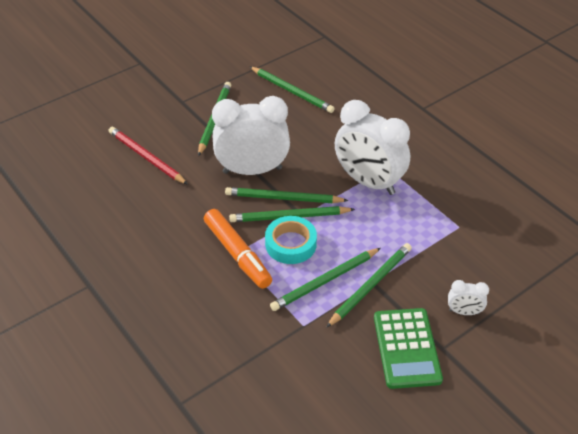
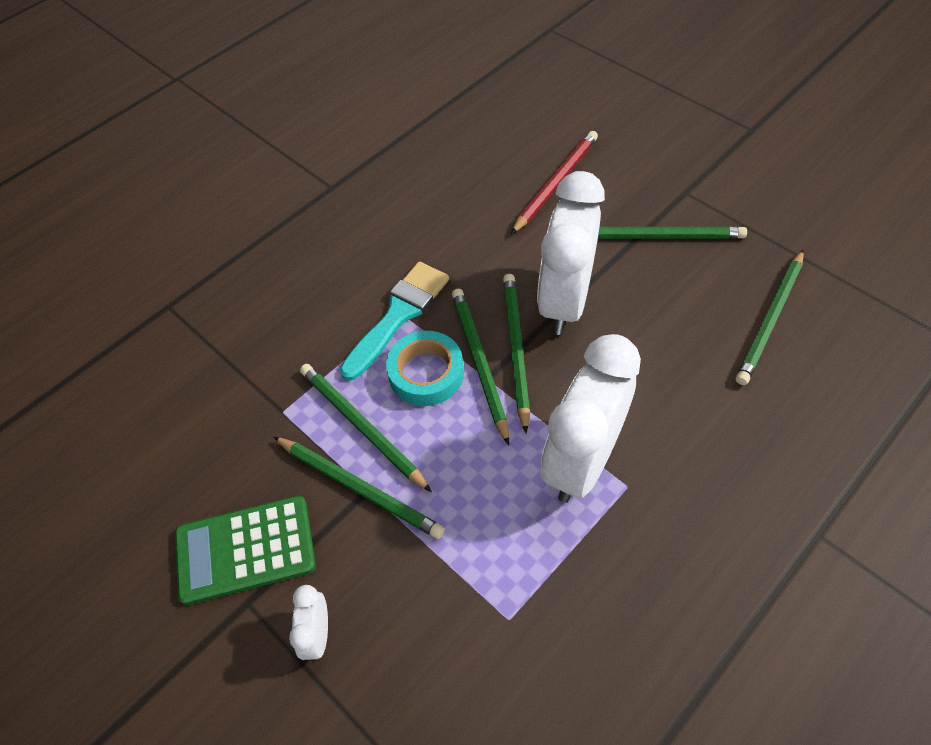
camera: 85 degrees right, 10 degrees up
orange marker [204,209,272,289] -> turquoise brush [340,262,449,381]
white clock [212,96,290,175] -> white clock turned 150 degrees counterclockwise [537,171,605,335]

